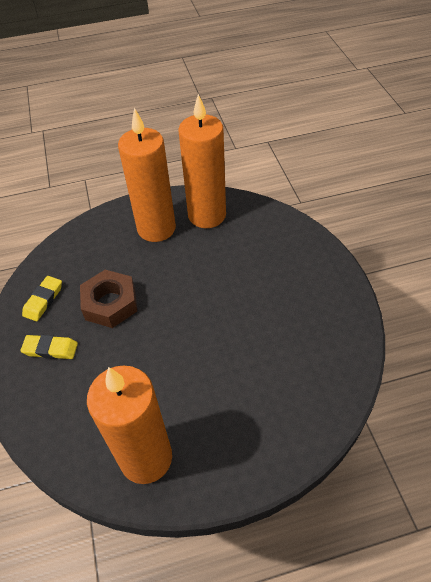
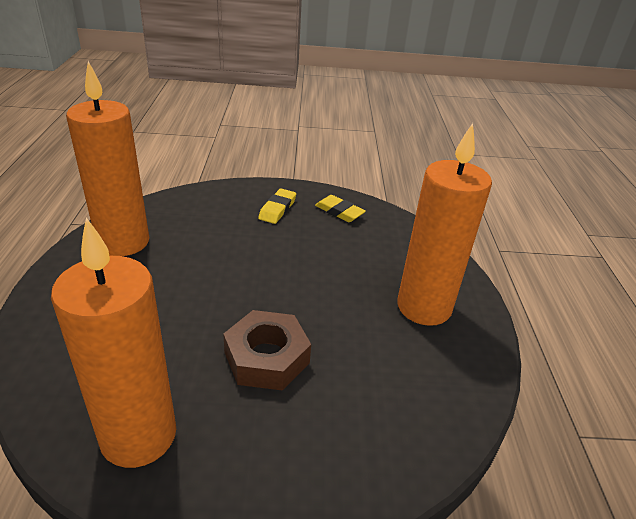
camera: 100 degrees right, 15 degrees down
brown nut [80,270,137,328] -> brown nut moved to [223,310,311,391]
orange candle [179,94,226,228] -> orange candle moved to [51,217,176,468]

